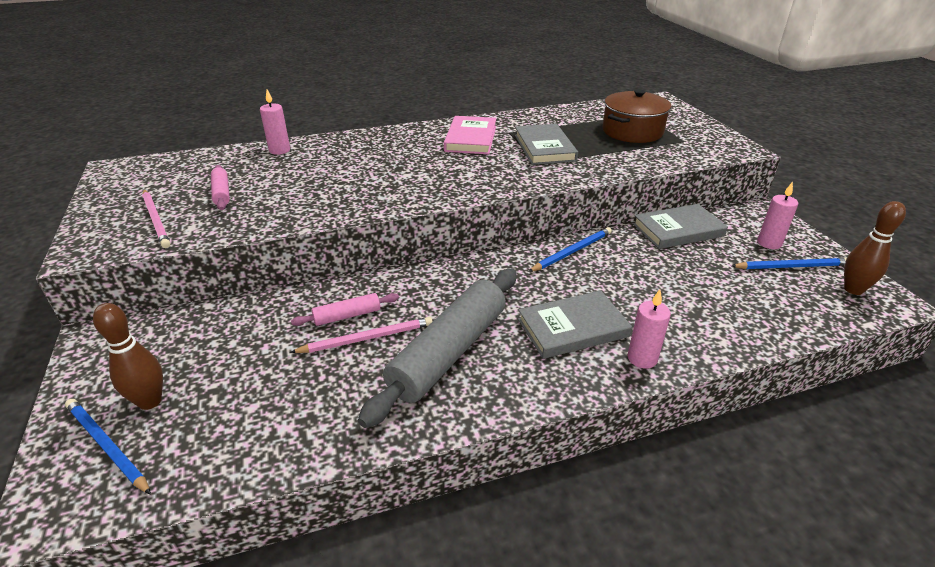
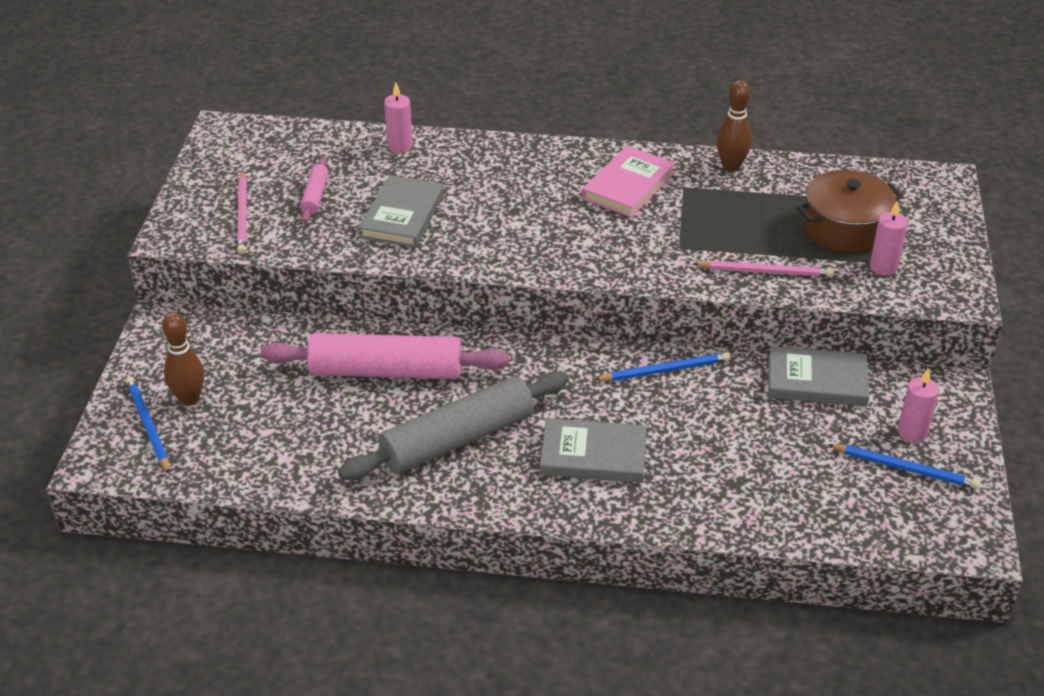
camera: 25 degrees right, 5 degrees up
pink pencil [290,317,433,353] -> pink pencil moved to [693,261,834,277]
pink rolling pin [291,293,399,326] -> pink rolling pin [261,333,510,379], size x2.20
grey book [515,124,578,165] -> grey book moved to [359,175,444,248]
pink candle [628,289,671,369] -> pink candle moved to [870,200,908,276]
brown bowling pin [844,201,906,295] -> brown bowling pin moved to [717,80,752,172]

